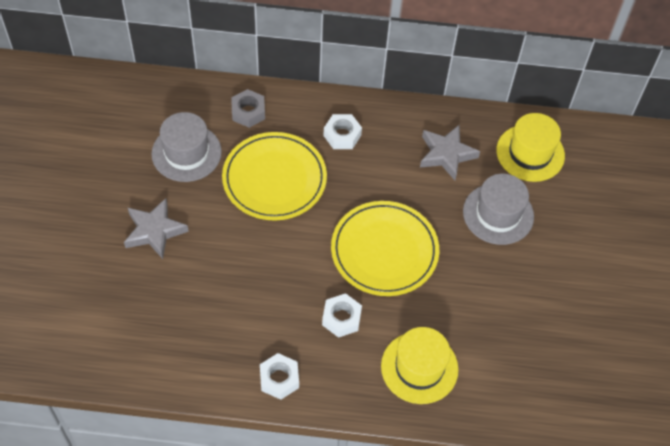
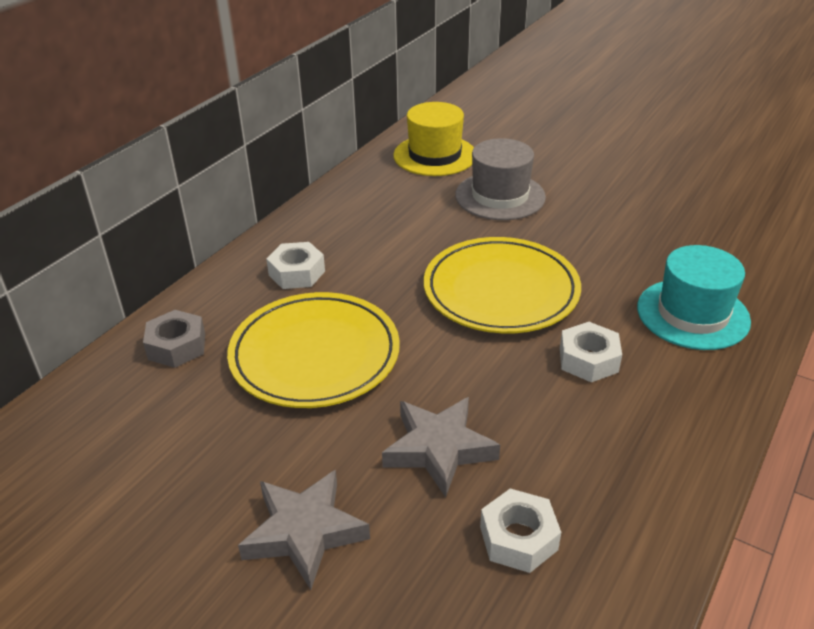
camera: 60 degrees left, 20 degrees down
grey hat [151,112,222,182] -> none
white nut [260,353,299,400] -> white nut moved to [480,489,561,573]
yellow hat [381,327,459,404] -> turquoise hat [637,245,751,350]
grey star [420,125,480,180] -> grey star moved to [382,397,500,498]

